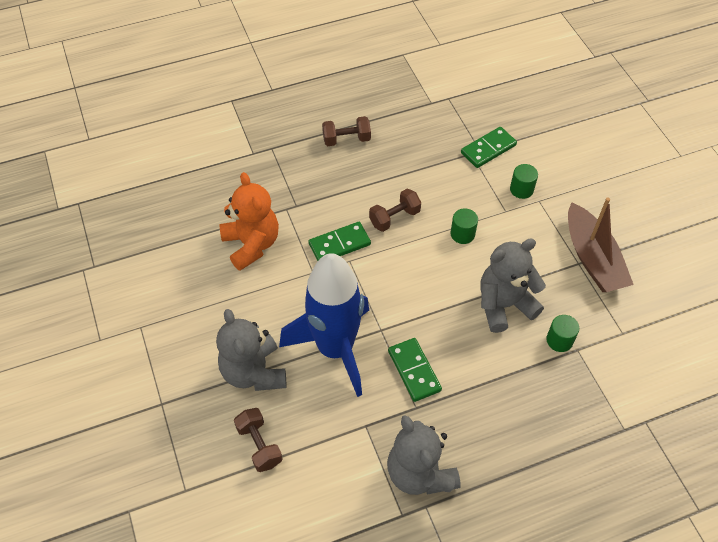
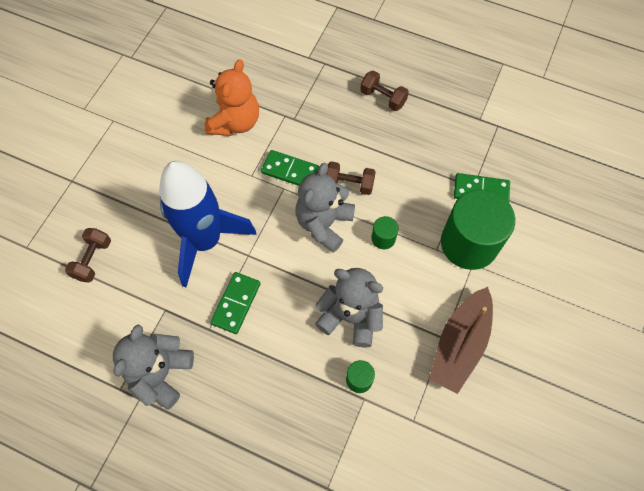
camera: 45 degrees right, 10 degrees up
grey teddy bear [216,309,286,391] -> grey teddy bear moved to [295,163,355,253]
green cylinder [510,164,538,199] -> green cylinder [441,189,515,270], size x2.35

